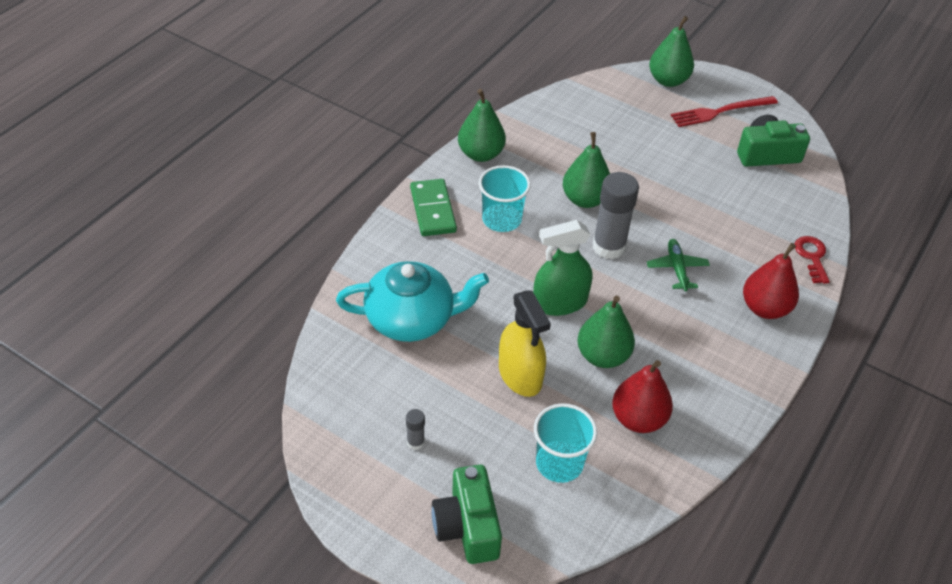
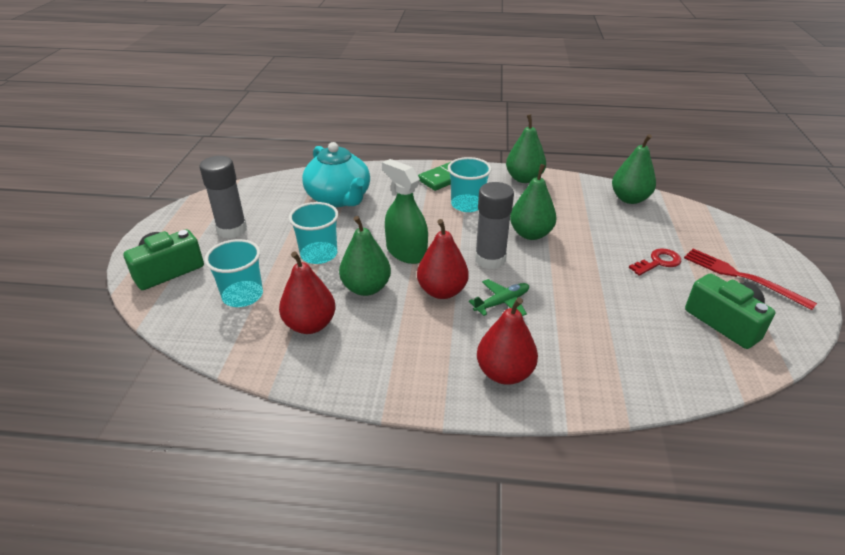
camera: 65 degrees right, 10 degrees down
grey glue stick [406,409,425,450] -> grey glue stick [199,156,247,238], size x2.20
yellow spray bottle [499,290,551,397] -> turquoise cup [289,202,339,264]
green pear [649,16,694,87] -> green pear moved to [612,134,656,204]
red key [795,236,830,284] -> red key moved to [629,248,681,276]
none -> red pear [417,219,469,299]

